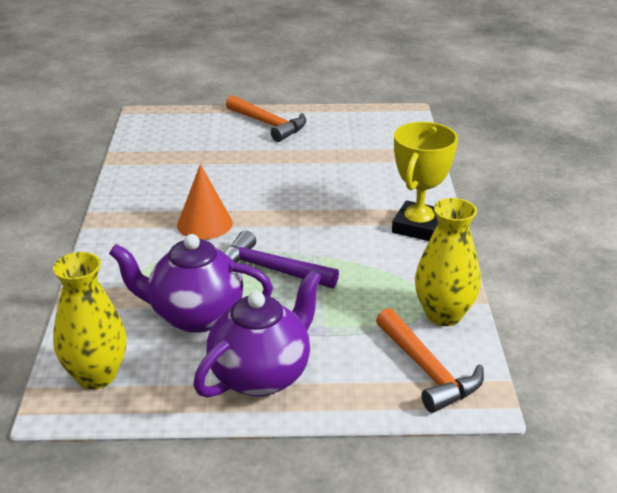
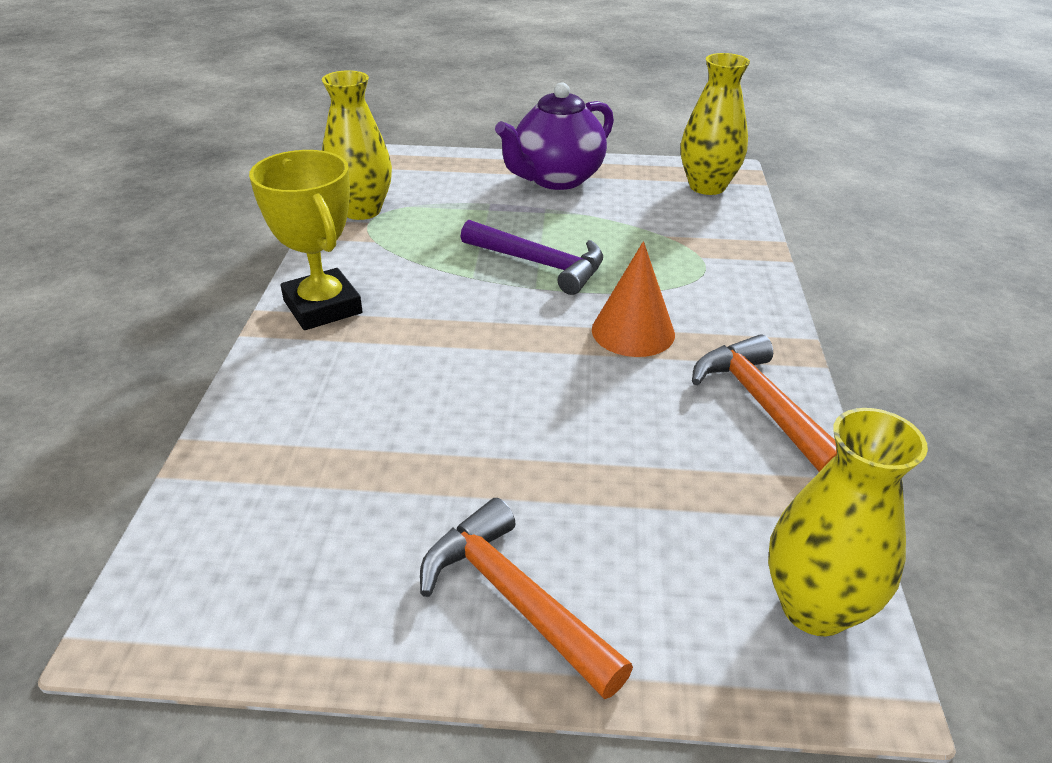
camera: 175 degrees left, 5 degrees up
purple teapot [109,234,273,333] -> none
orange hammer [376,308,484,413] -> orange hammer moved to [692,334,837,472]
yellow trophy [392,122,458,241] -> yellow trophy turned 60 degrees counterclockwise [249,150,363,330]
none -> yellow vase [768,408,928,636]

